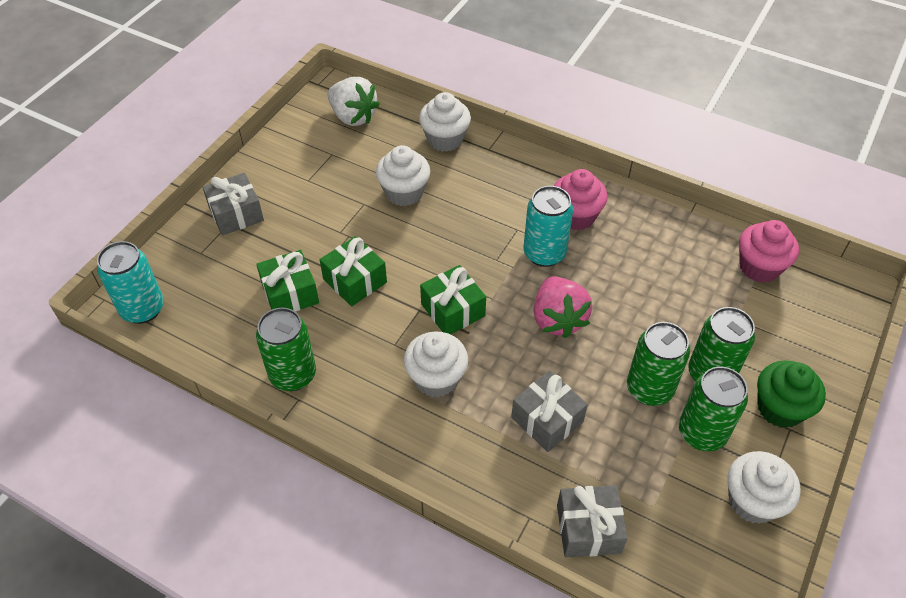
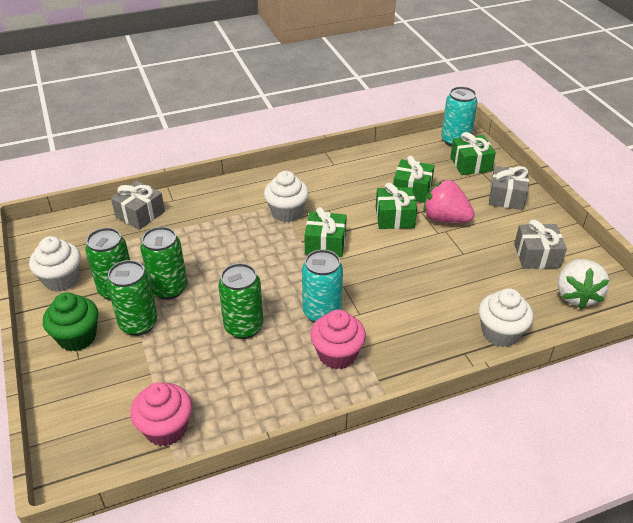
camera: 130 degrees right, 10 degrees down
green can [256,308,316,391] -> green can moved to [218,263,263,339]
white strawberry [327,77,380,126] -> white strawberry turned 75 degrees counterclockwise [557,259,610,309]
white cupcake [376,145,430,206] -> none
grey gift [511,371,588,452] -> grey gift moved to [514,220,567,269]
pink strawberry [534,276,592,338] -> pink strawberry moved to [423,180,475,223]
none -> green gift [450,132,496,175]

